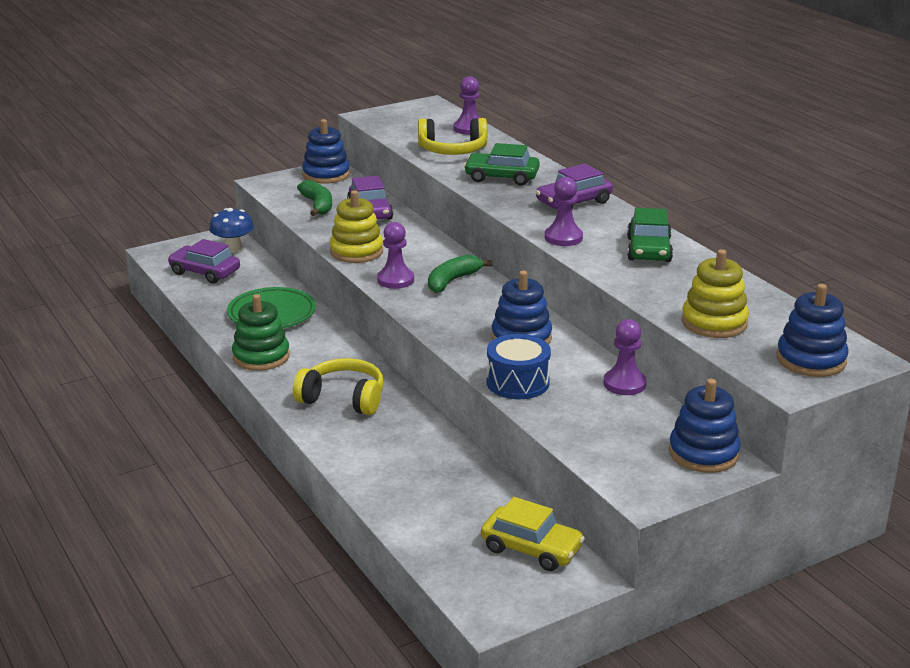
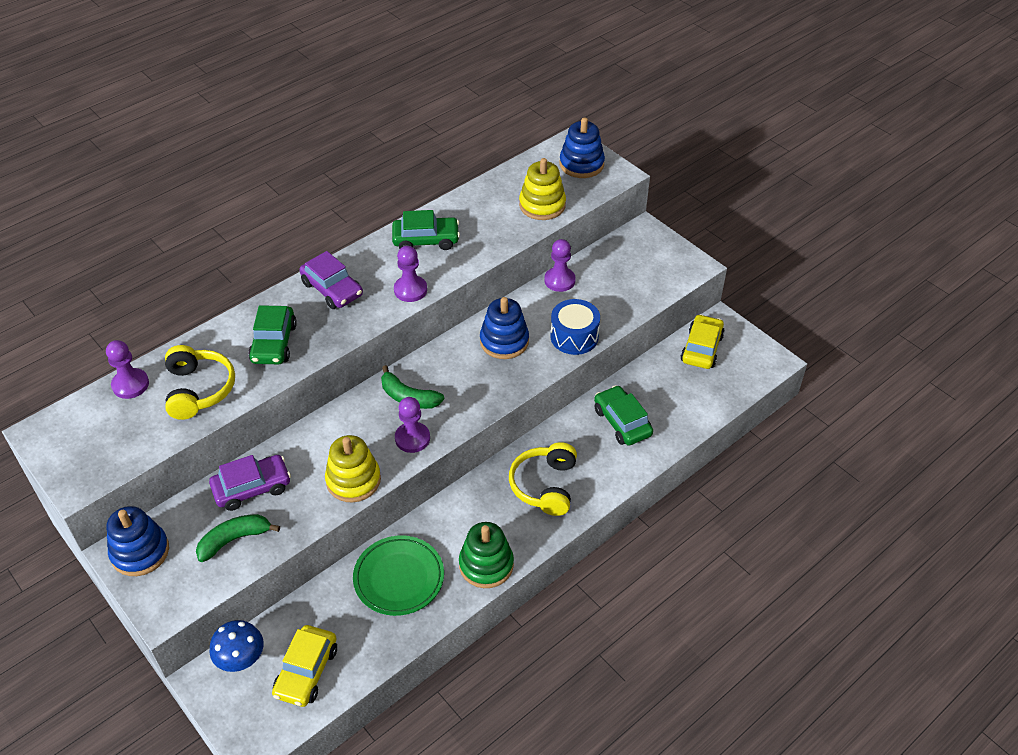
camera: 100 degrees left, 20 degrees up
purple car [168,239,240,284] -> yellow car [272,625,337,707]
blue stacking toy [669,379,741,473] -> none
none -> green car [594,385,653,446]

